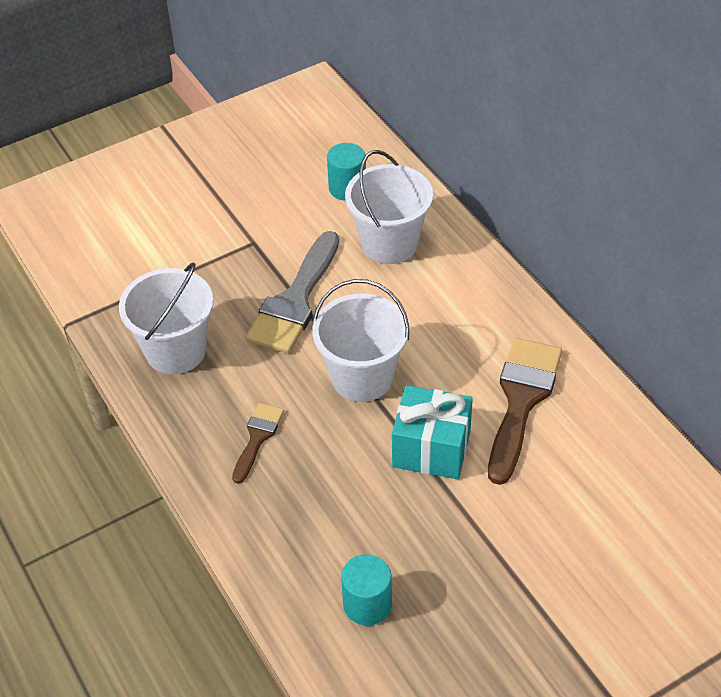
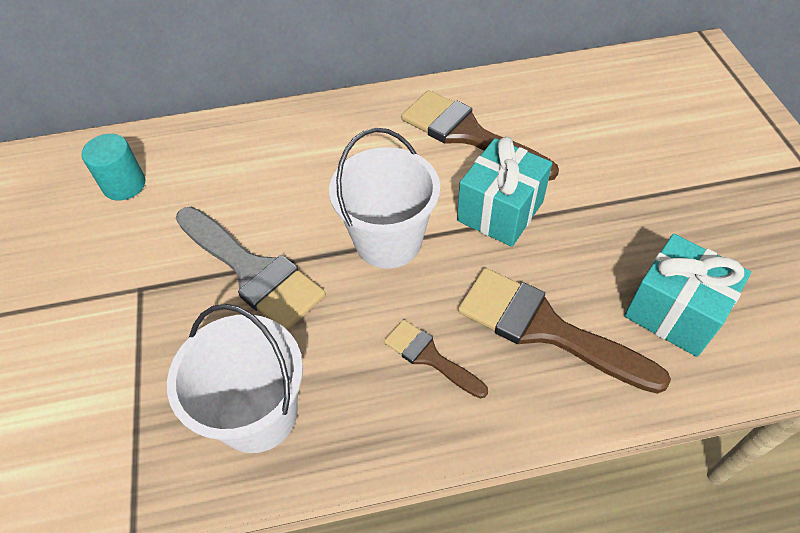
camera: 70 degrees left, 5 degrees up
turquoise cylinder [341,554,392,626] -> turquoise gift [624,234,751,357]
white bucket [345,150,433,264] -> none
none -> brown brush [458,268,671,394]

